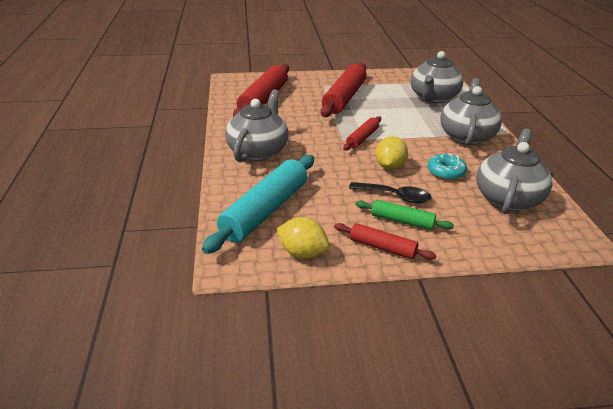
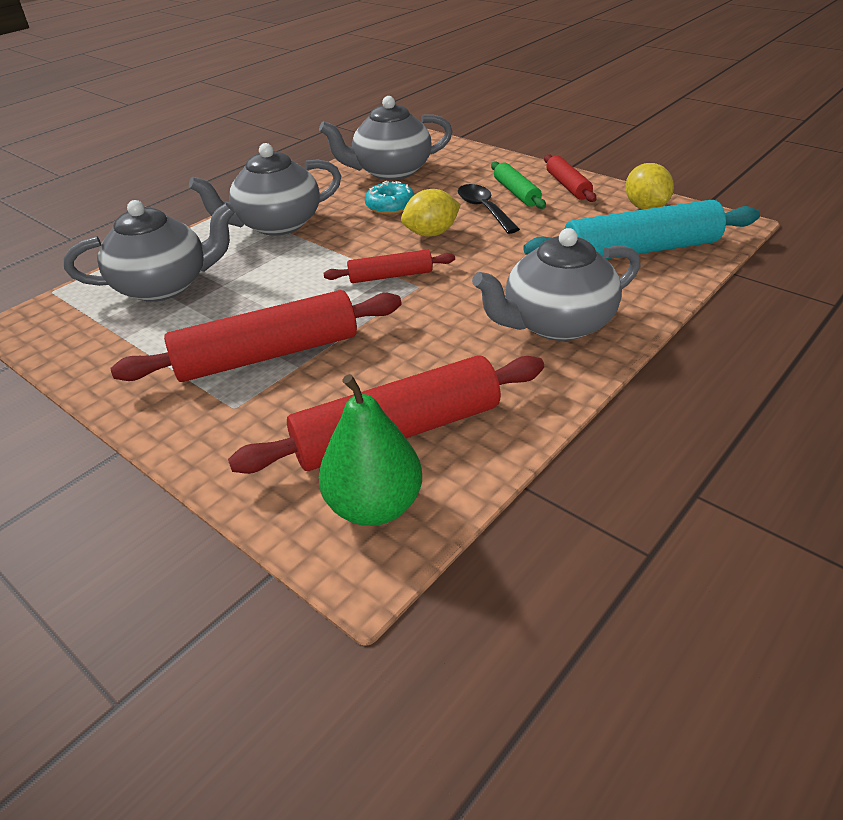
camera: 130 degrees left, 5 degrees up
none -> green pear [318,374,422,526]

